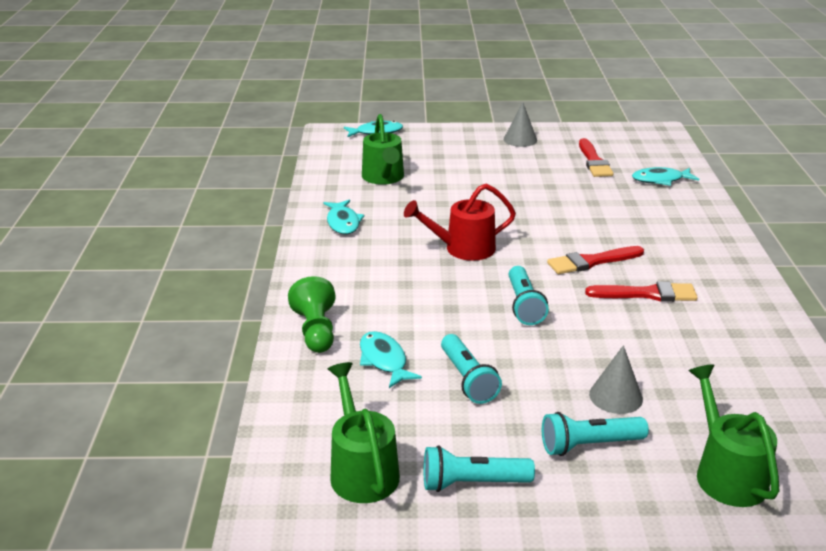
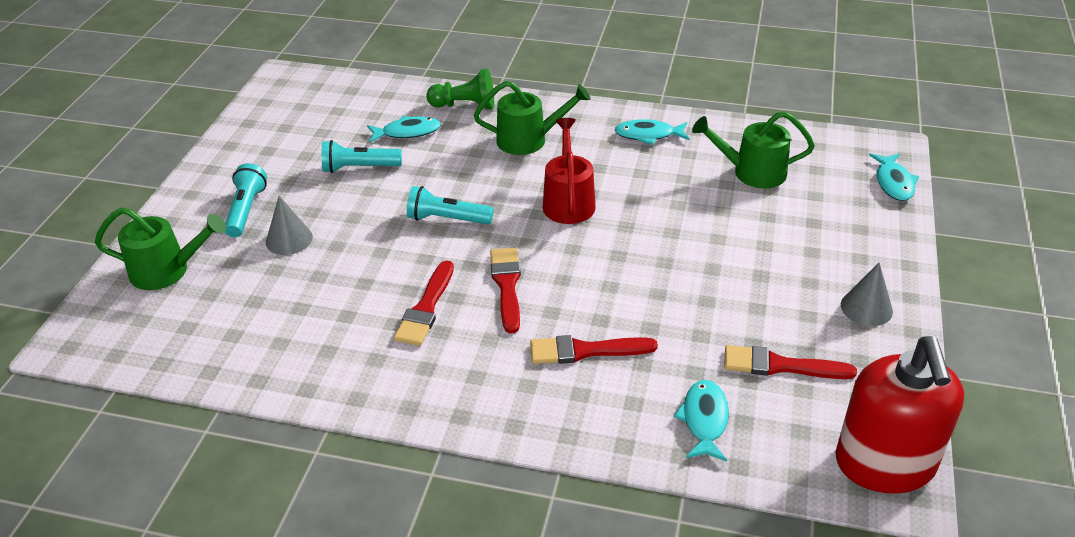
camera: 105 degrees right, 10 degrees up
green watering can [328,362,400,503] -> green watering can moved to [474,81,590,155]
turquoise flashlight [424,445,535,492] -> none
none -> red brush [530,335,658,364]
none -> red soap dispenser [835,336,964,494]

